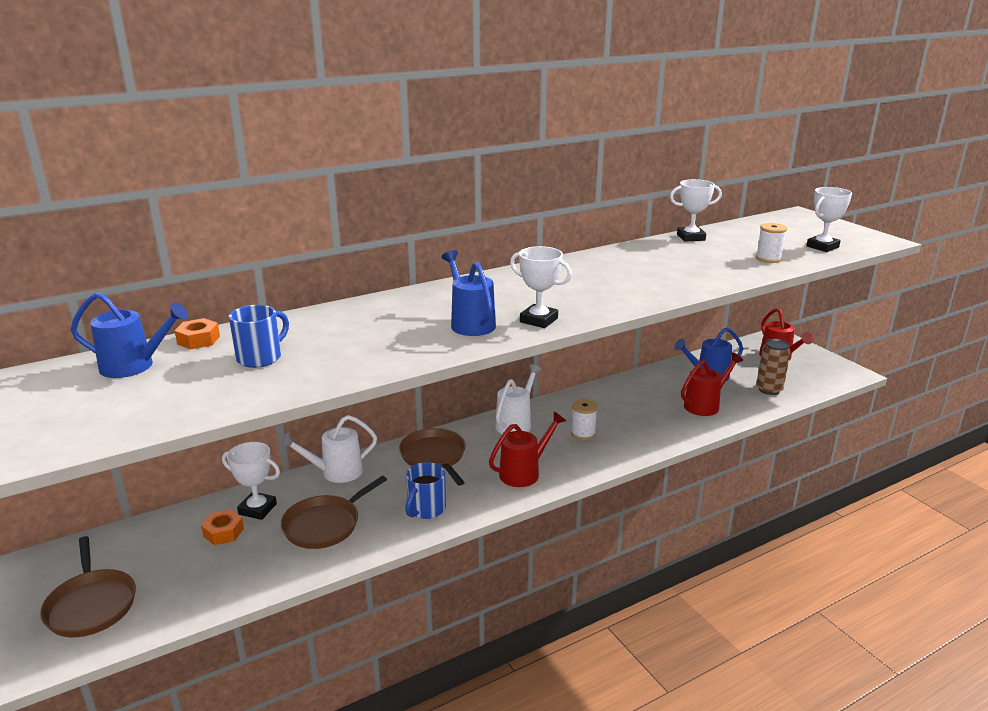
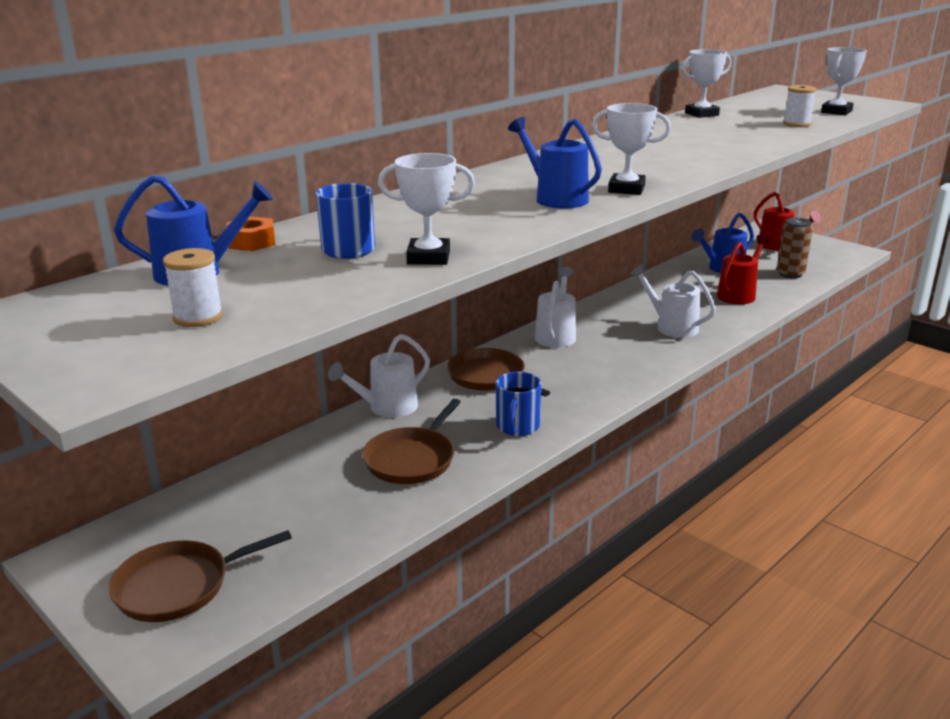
camera: 15 degrees left, 0 degrees up
brown pan [40,536,136,637] -> brown pan turned 105 degrees clockwise [109,530,292,622]
orange nut [201,509,244,545] -> none
white trophy [222,442,280,520] -> white trophy moved to [378,153,475,265]
red watering can [489,412,566,487] -> none
white spool [571,399,598,440] -> white spool moved to [163,248,223,327]
none -> white watering can [630,264,716,338]

